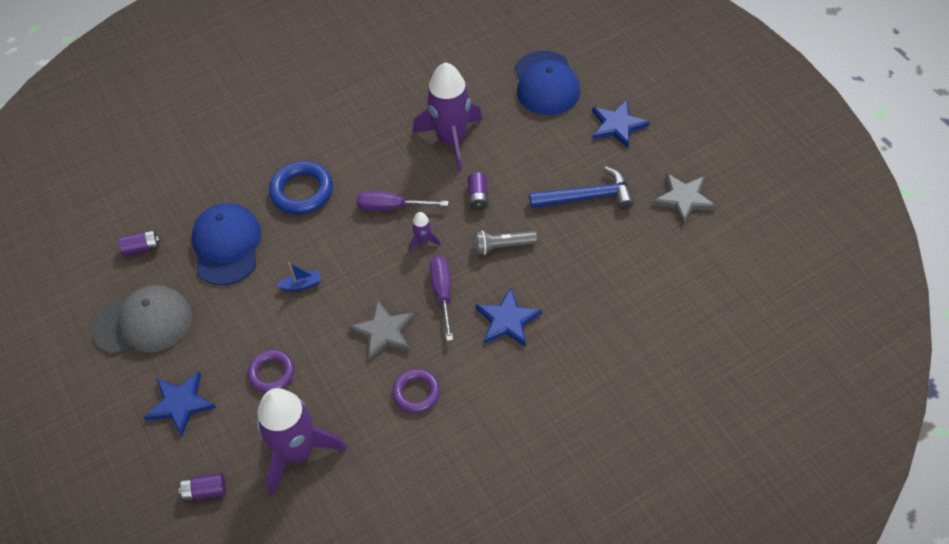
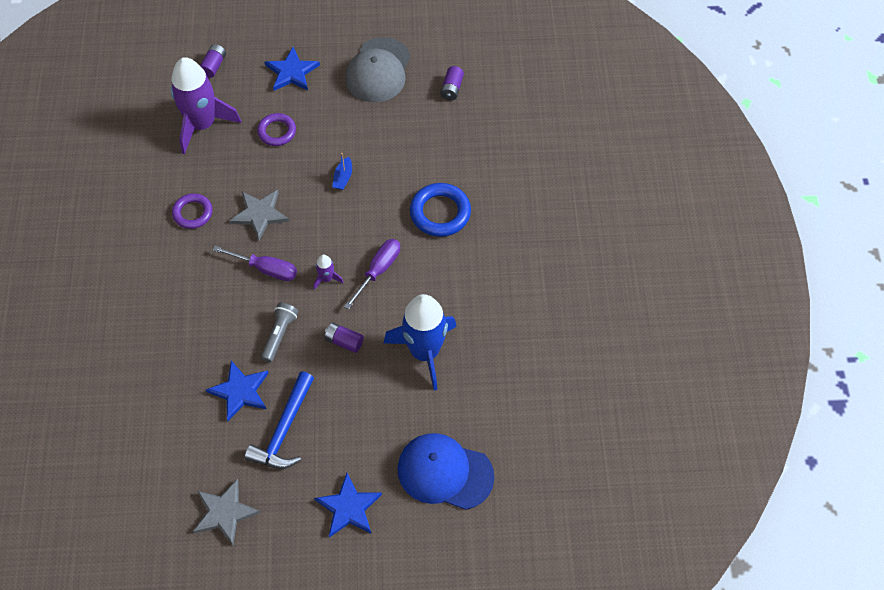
camera: 115 degrees right, 5 degrees up
blue cap [192,203,262,285] -> none
purple rocket [413,62,483,171] -> blue rocket [383,294,457,391]
blue star [475,288,542,347] -> blue star moved to [206,361,268,421]

